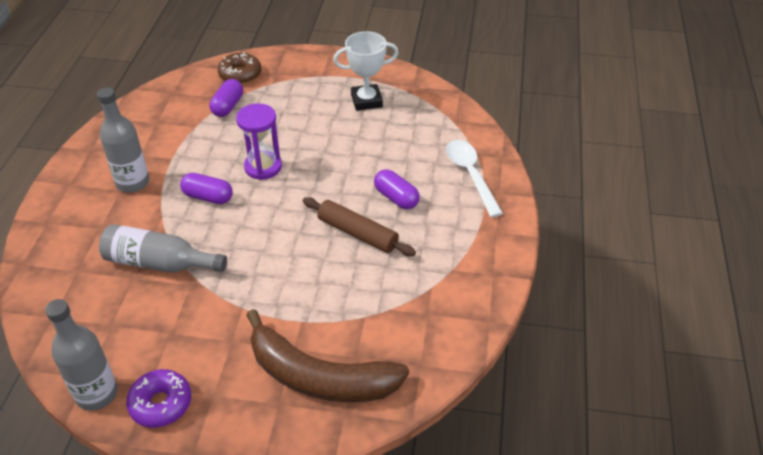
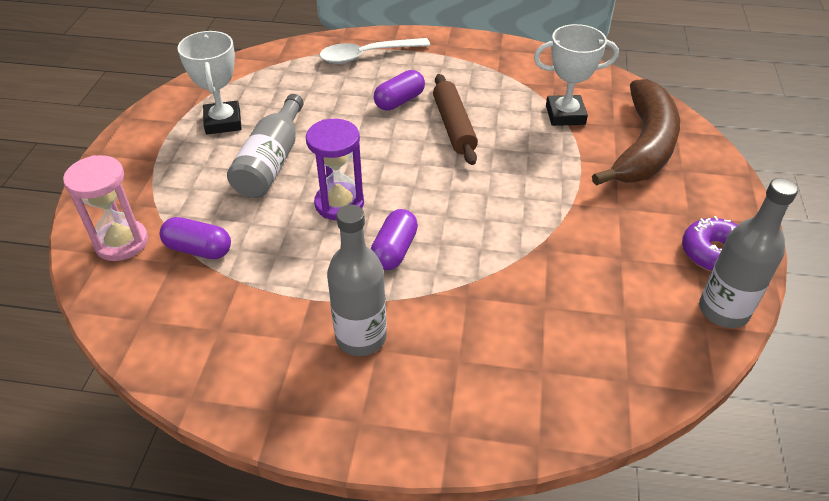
camera: 90 degrees left, 0 degrees up
grey bottle [99,224,227,273] -> grey bottle moved to [227,94,304,198]
brown donut [218,52,261,84] -> pink hourglass [63,155,148,261]
brown rolling pin [303,197,416,256] -> brown rolling pin turned 45 degrees counterclockwise [433,74,478,165]
none -> white trophy [534,24,619,126]

